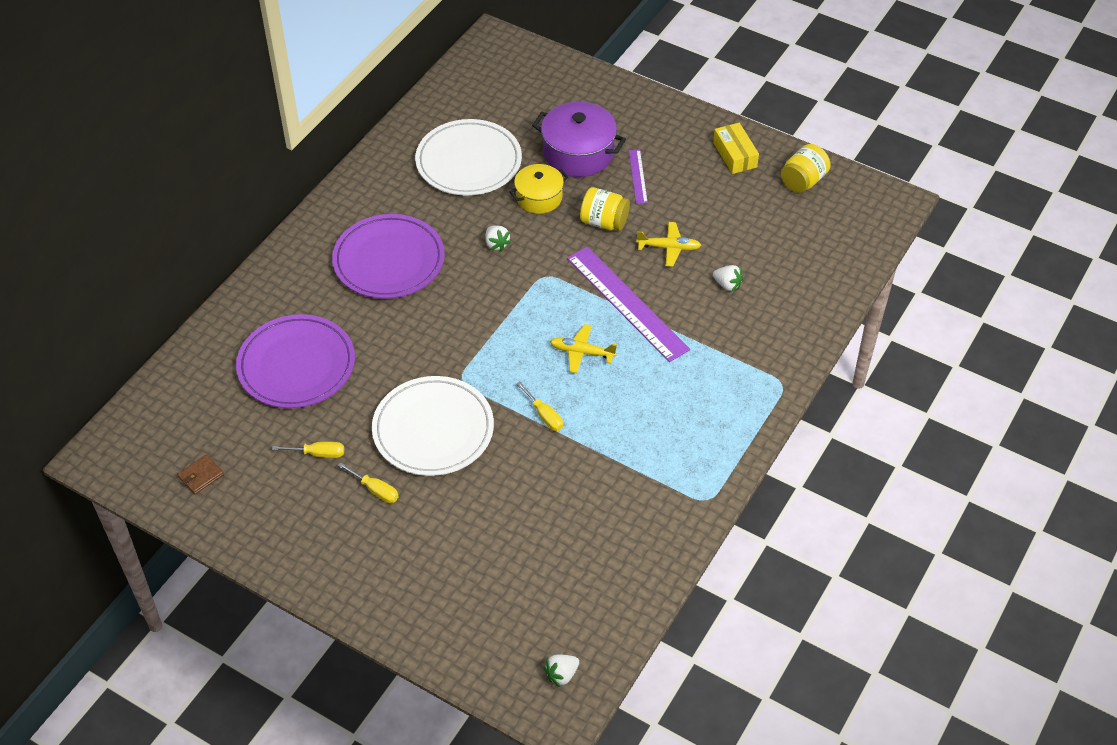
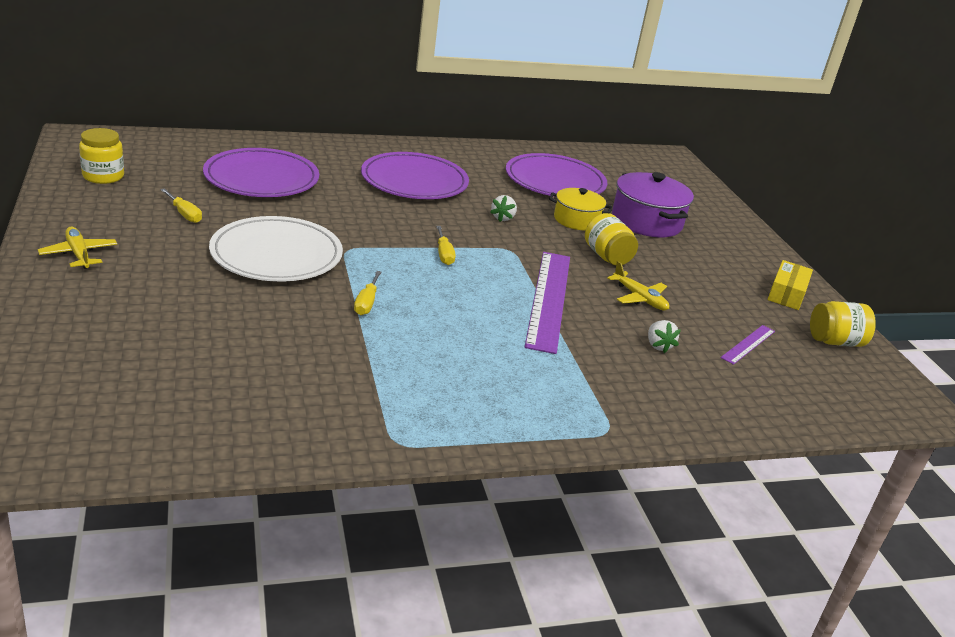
camera: 40 degrees right, 20 degrees down
brown wallet [177,454,224,495] -> yellow jar [79,128,124,184]
yellow screwdriver [338,462,399,503] -> yellow screwdriver moved to [436,226,456,265]
white plate [415,119,522,196] -> purple plate [506,153,607,197]
white strawberry [544,654,579,688] -> none
yellow plane [550,324,617,373] -> yellow plane moved to [38,227,117,269]
purple ruler [629,150,648,204] -> purple ruler moved to [721,325,775,365]

